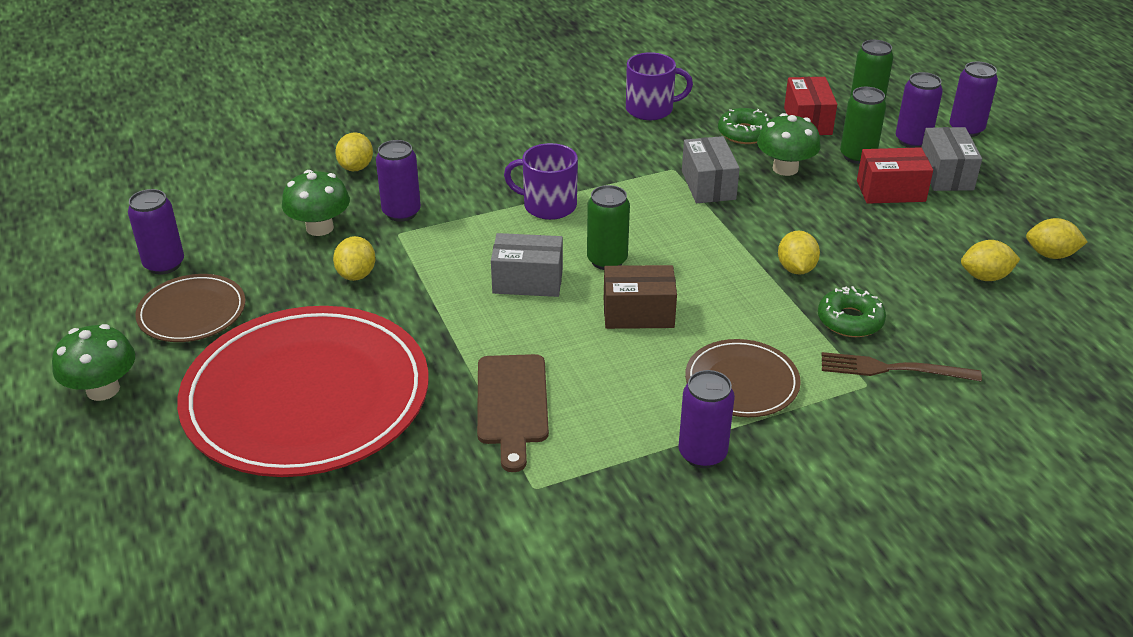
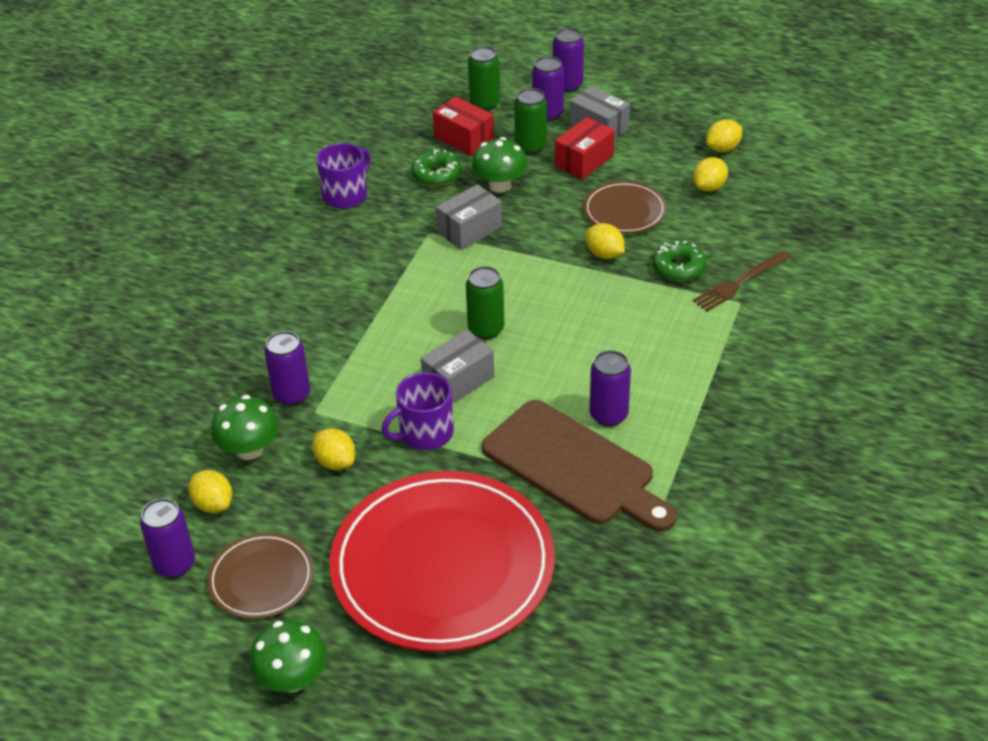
camera: 45 degrees left, 5 degrees up
yellow lemon [335,132,373,171] -> yellow lemon moved to [188,470,232,513]
brown cutting board [477,354,549,472] -> brown cutting board [482,400,677,532], size x1.54
purple mug [504,143,578,220] -> purple mug moved to [382,372,454,450]
brown box [604,265,677,329] -> none
purple can [679,370,735,468] -> purple can moved to [590,350,631,427]
grey box [682,136,740,203] -> grey box turned 75 degrees counterclockwise [436,184,502,250]
brown plate [685,339,801,417] -> brown plate moved to [583,181,667,234]

